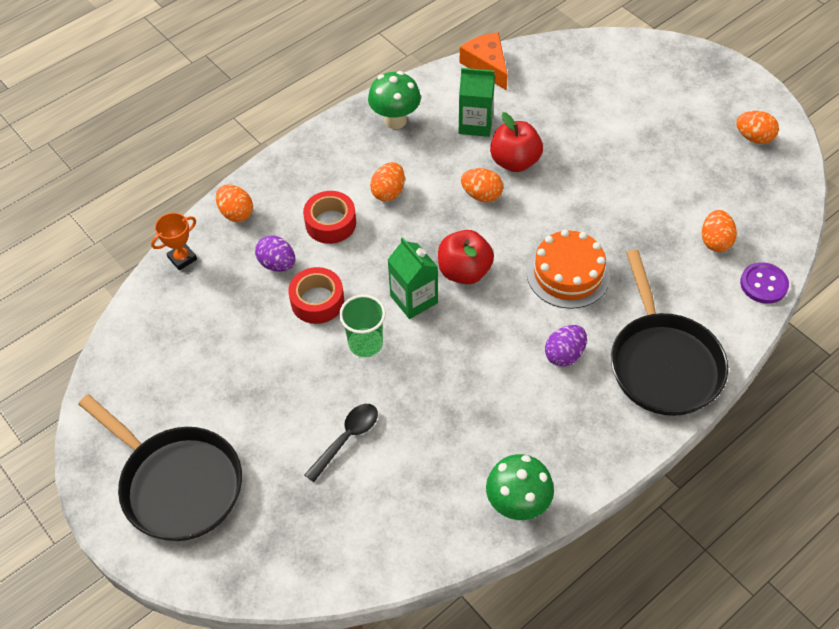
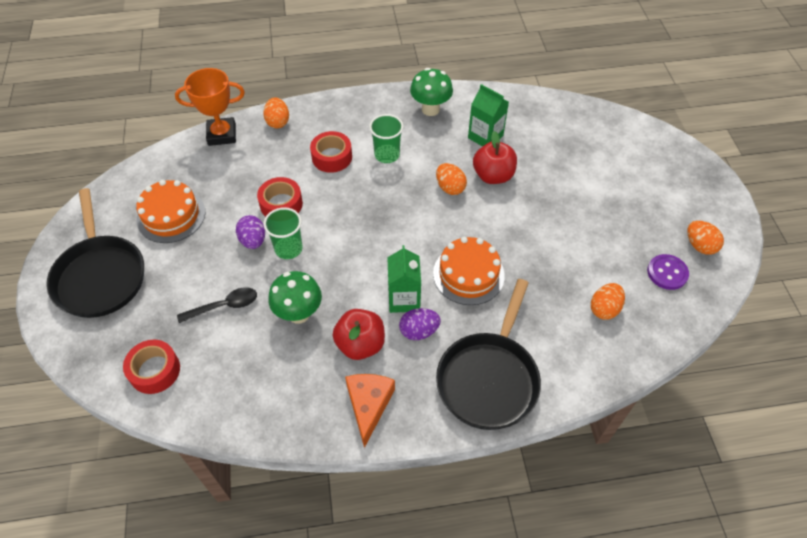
camera: 30 degrees right, 0 degrees up
orange trophy [151,213,197,271] -> orange trophy [175,68,245,146], size x1.67
purple egg [255,236,295,272] -> purple egg moved to [236,215,265,249]
orange egg [370,162,405,202] -> green cup [369,114,404,163]
green carton [388,237,438,319] -> green carton moved to [387,245,421,313]
red apple [438,230,494,284] -> red apple moved to [333,309,385,360]
orange cheese [460,32,508,91] -> orange cheese moved to [345,374,395,448]
green mushroom [486,454,554,520] -> green mushroom moved to [268,271,322,324]
purple button [740,262,789,304] -> purple button moved to [647,254,689,290]
none -> red tape [123,340,180,394]
none -> orange cake [136,180,205,243]

